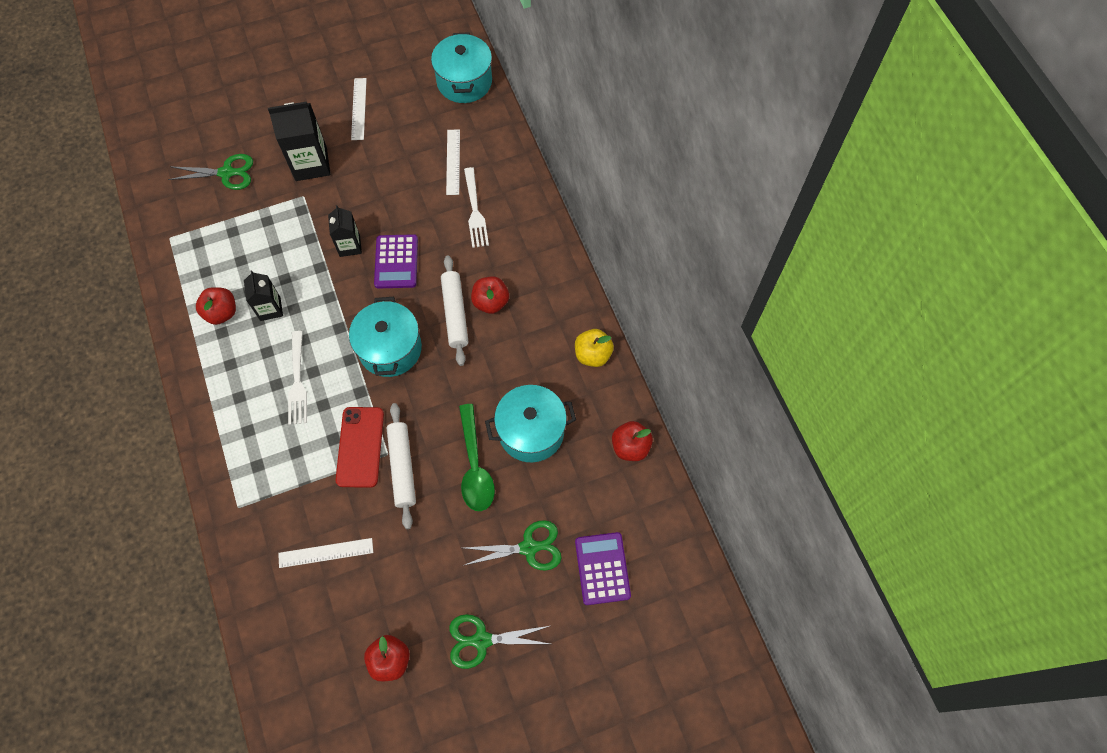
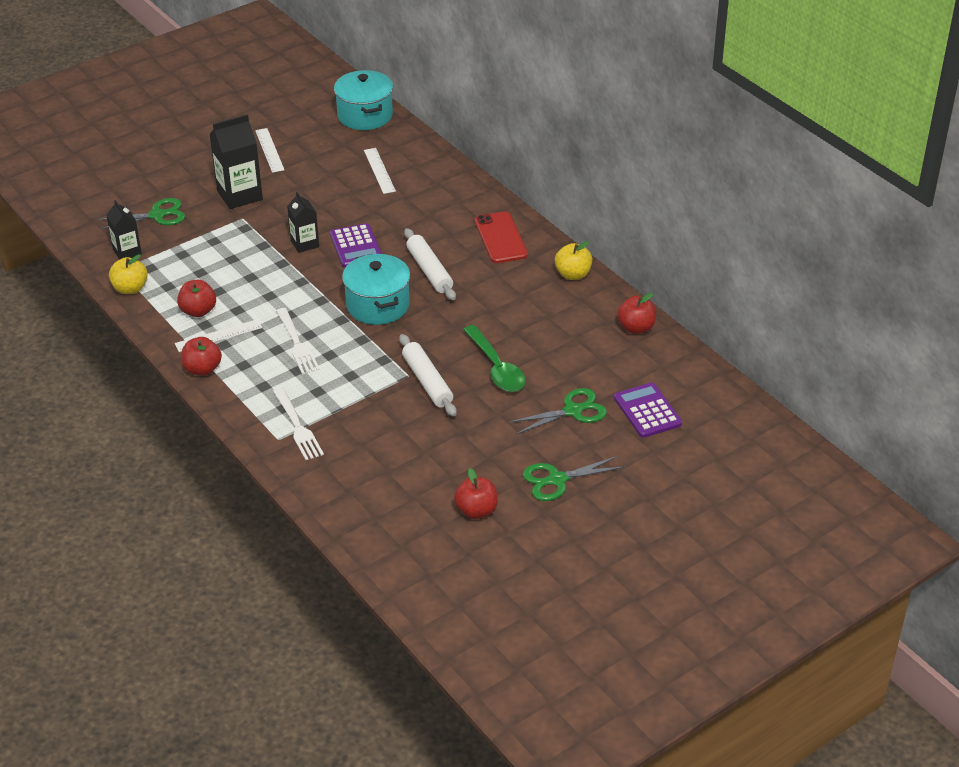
camera: 15 degrees left, 25 degrees down
black carton [244,271,283,321] -> black carton moved to [106,200,142,260]
white ruler [278,538,373,568] -> white ruler moved to [175,319,262,352]
red phone [336,407,384,488] -> red phone moved to [475,211,528,263]
white fork [464,167,489,248] -> white fork moved to [273,388,324,460]
red apple [471,276,509,314] -> red apple moved to [181,337,222,376]
turquoise pot [485,385,576,462] -> none
none -> yellow apple [109,254,148,294]

